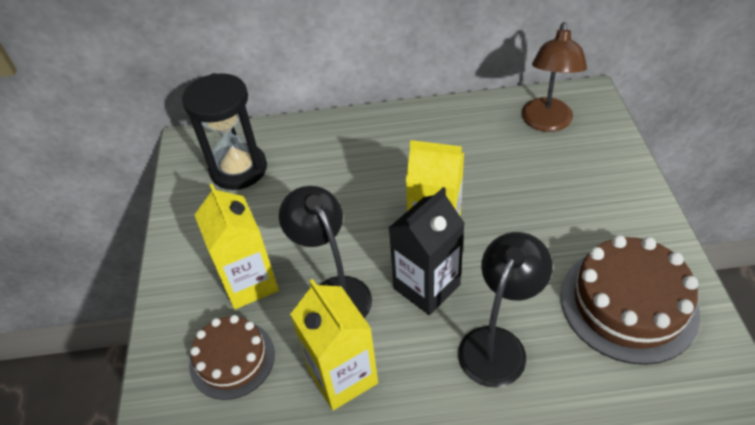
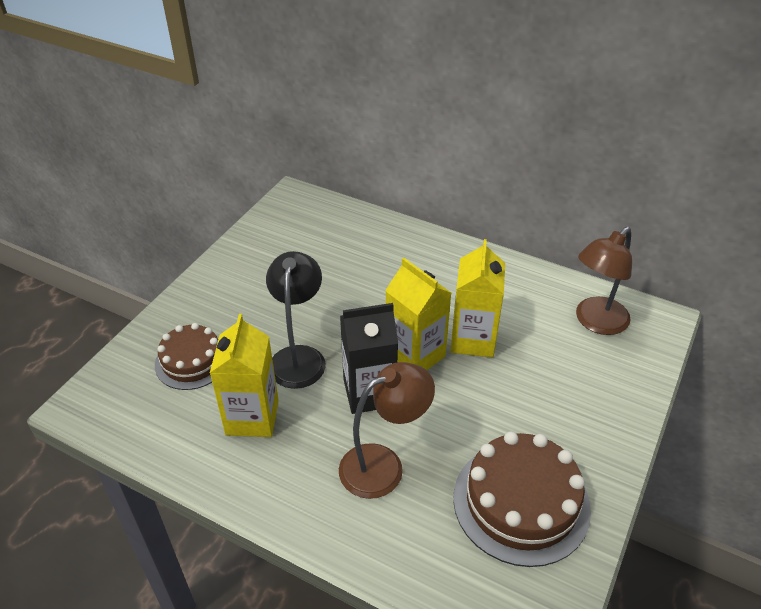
camera: 30 degrees right, 5 degrees down
black hourglass [182,73,267,190] -> none
yellow carton [195,184,279,309] -> yellow carton moved to [450,239,505,357]
black lamp [458,232,553,387] -> brown lamp [339,362,435,499]

